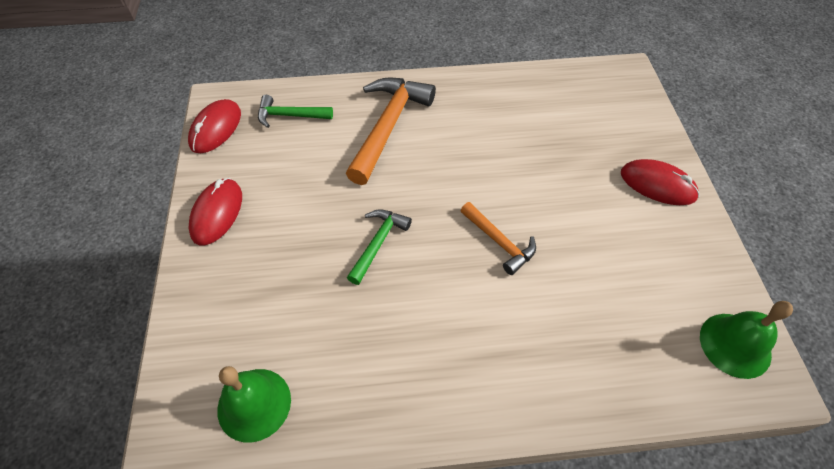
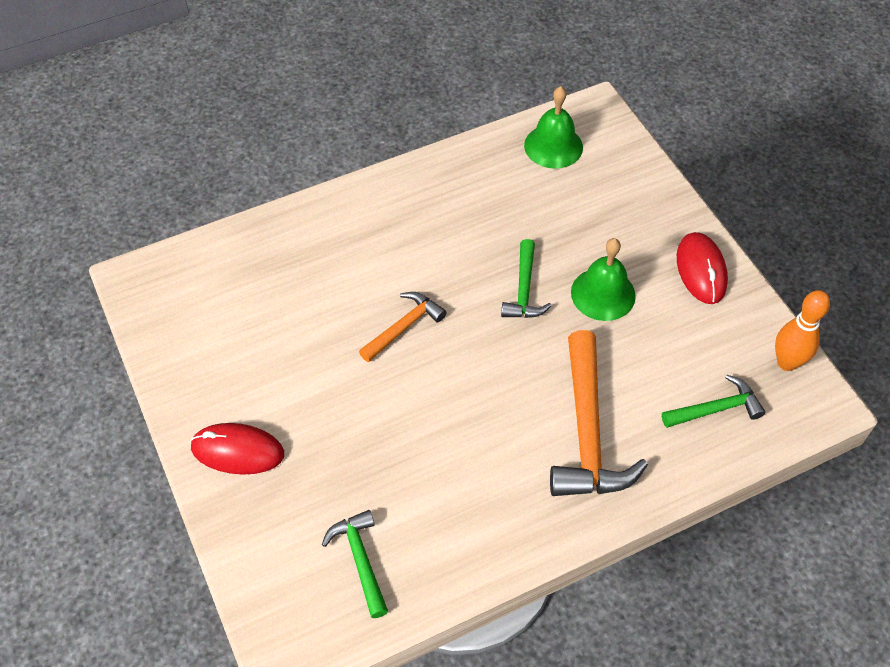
camera: 160 degrees right, 0 degrees up
red mouse [188,99,241,153] -> orange bowling pin [775,290,830,371]
orange hammer [461,202,536,275] -> orange hammer turned 105 degrees clockwise [359,292,447,362]
green bell [700,301,793,379] -> green bell moved to [571,238,636,321]
none -> green hammer [322,510,388,618]

